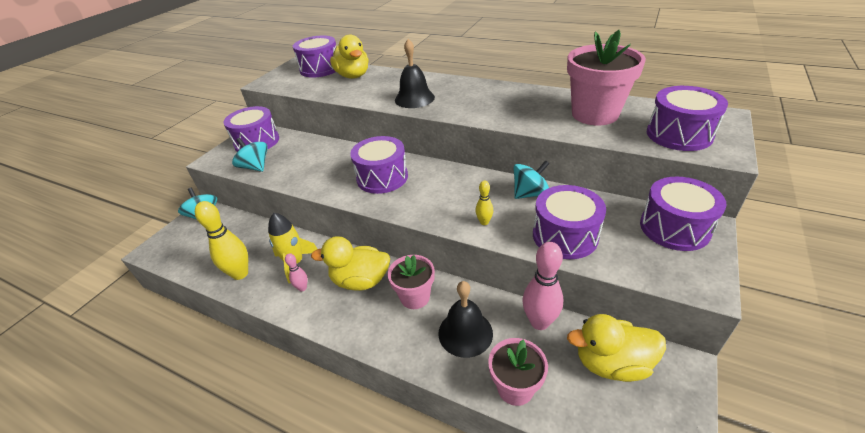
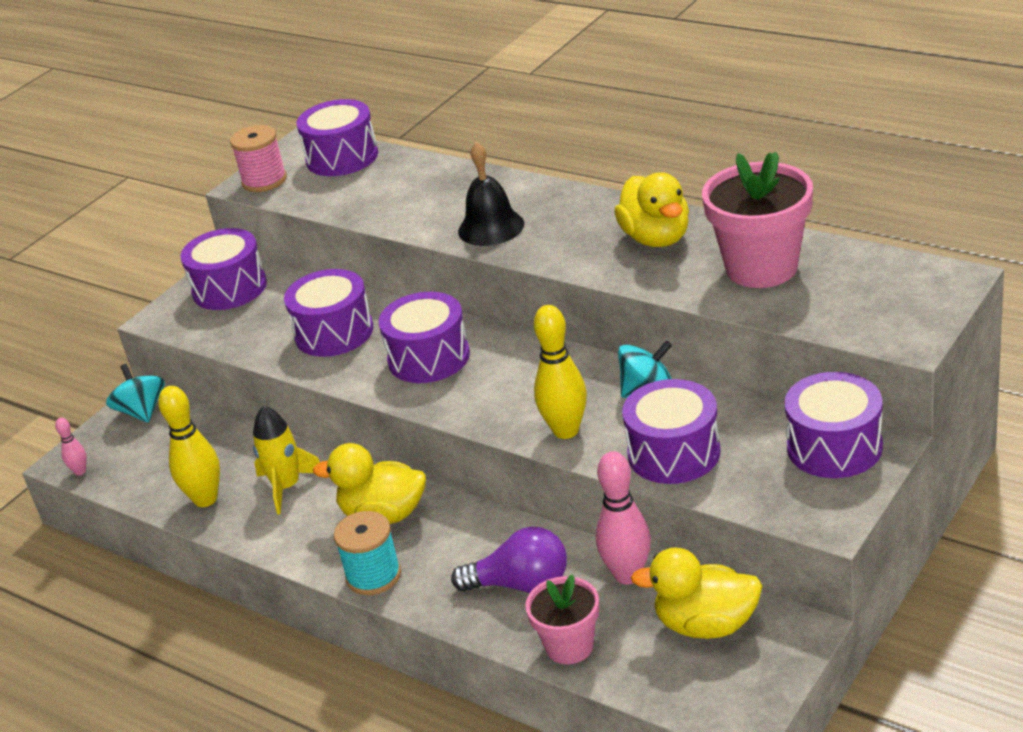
camera: 10 degrees right, 5 degrees down
turquoise spinning top [232,138,268,172] -> none
pink bowling pin [285,253,308,292] -> pink bowling pin moved to [55,418,87,476]
yellow duck [330,34,369,79] -> yellow duck moved to [614,172,689,247]
pink flower pot [388,255,435,309] -> none
black bell [438,281,493,358] -> purple light bulb [451,527,567,593]
yellow bowling pin [475,181,493,225] -> yellow bowling pin [534,305,587,439], size x1.99
purple drum [647,86,728,151] -> purple drum moved to [284,269,373,357]
none -> pink spool [230,125,287,192]
none -> turquoise spool [334,511,401,595]

